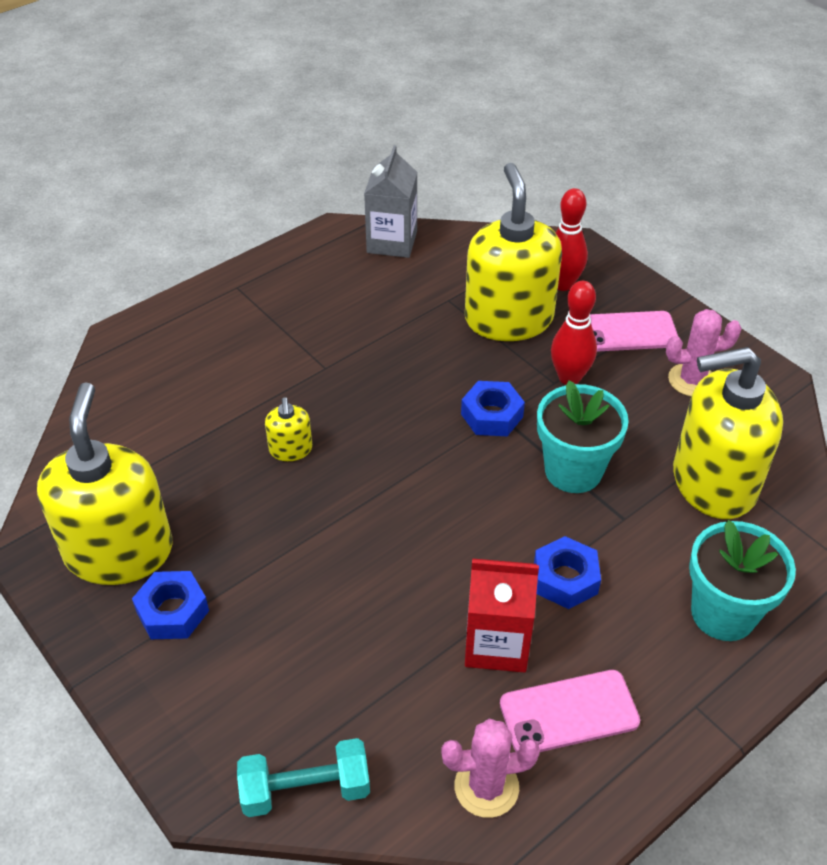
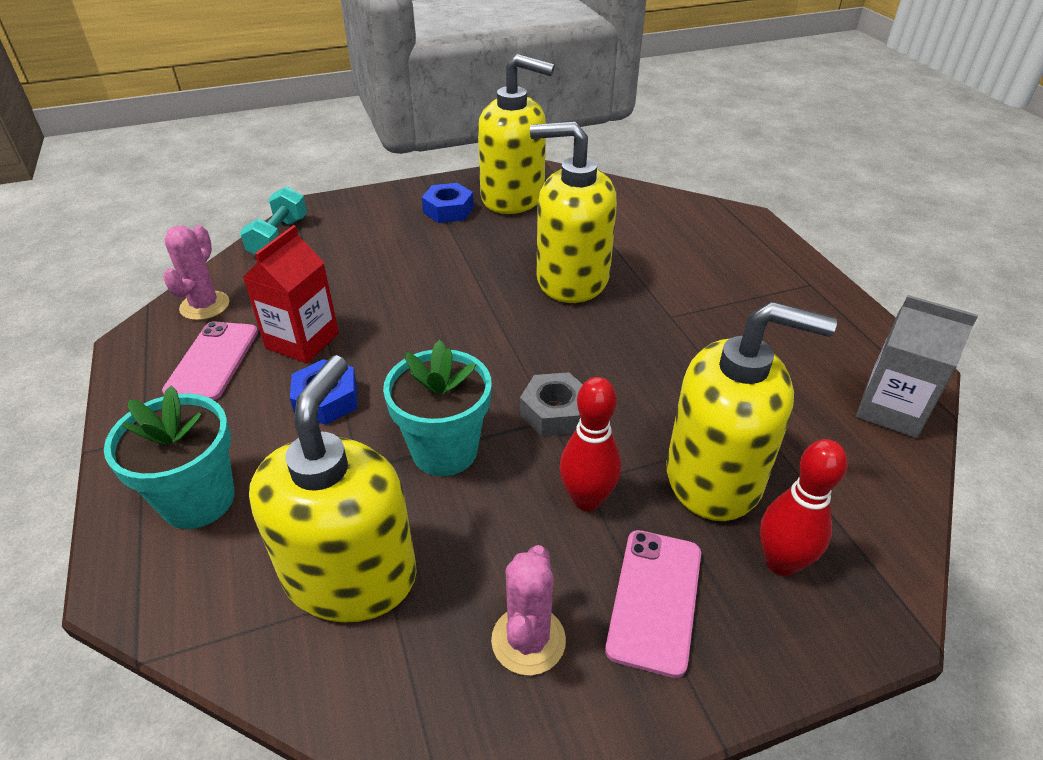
camera: 110 degrees right, 5 degrees down
yellow soap dispenser [265,397,312,461] -> yellow soap dispenser [530,121,617,303], size x2.30
blue nut [461,381,525,436] -> grey nut [520,372,583,436]

